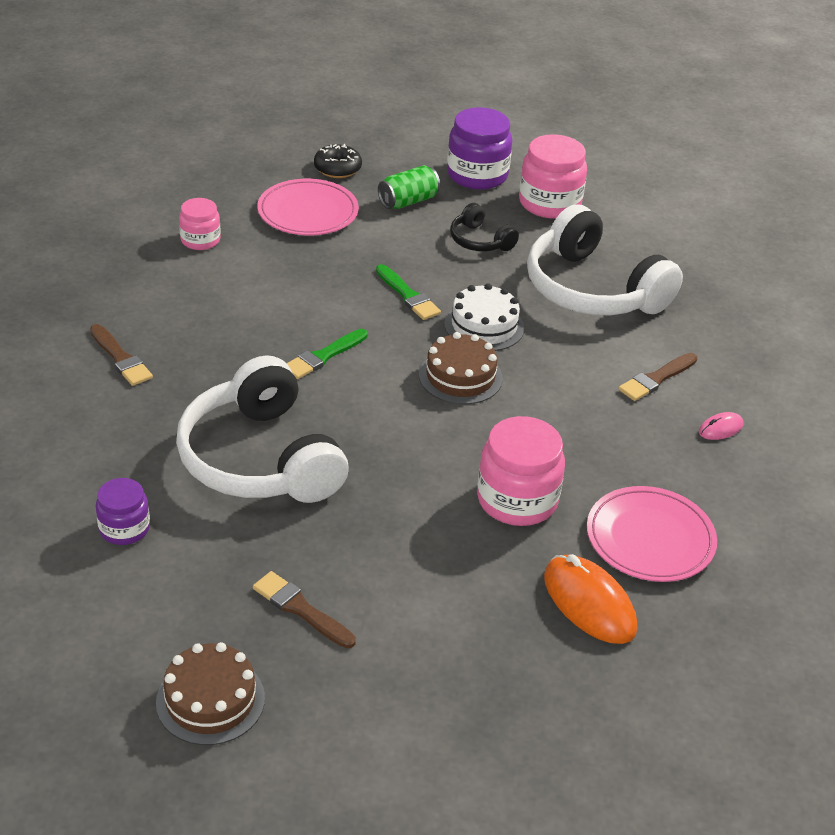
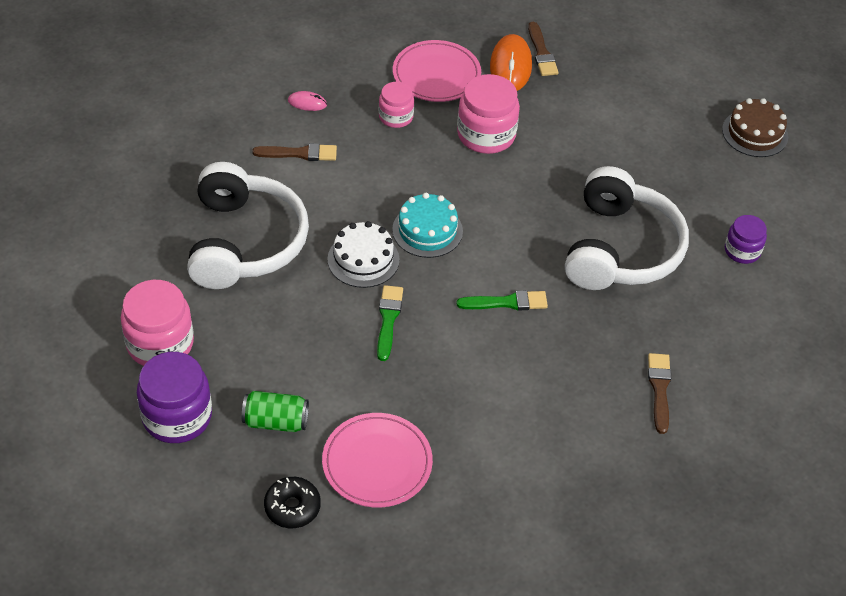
camera: 140 degrees left, 10 degrees up
pink jar [179,198,221,250] -> pink jar moved to [379,82,414,128]
brown brush [253,571,356,648] -> brown brush moved to [528,22,559,76]
brown cake [419,332,503,404] -> turquoise cake [392,193,463,258]
black headphones [450,203,519,251] -> none

